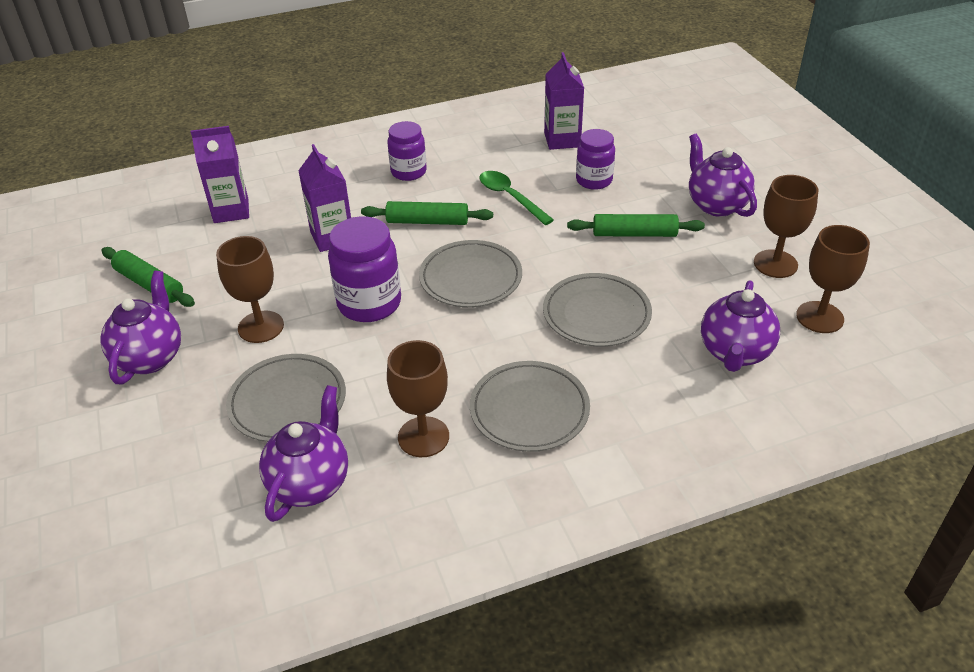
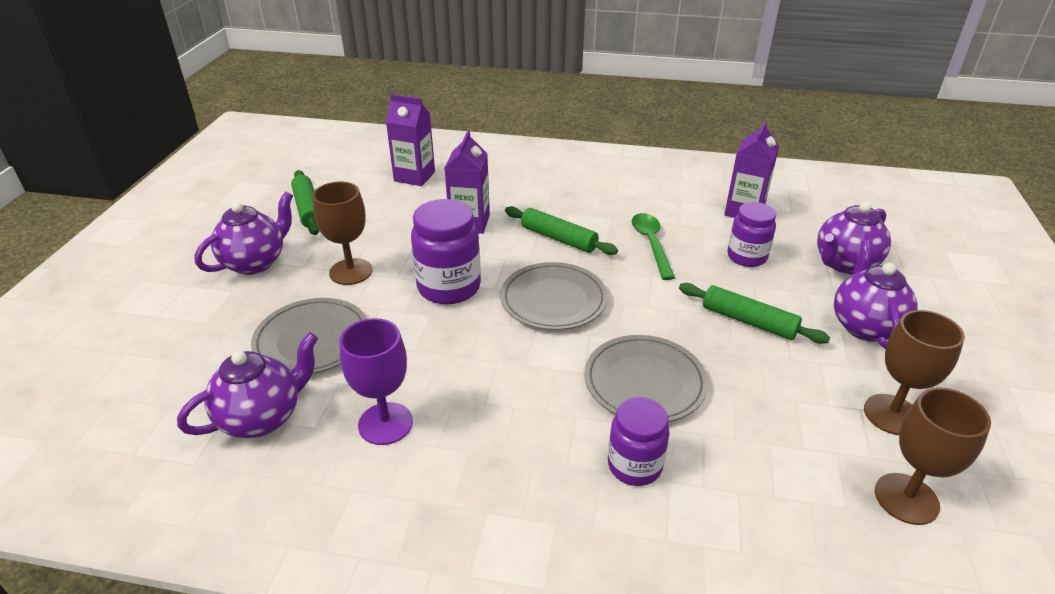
camera: 30 degrees right, 5 degrees down
purple jar [387,121,427,181] -> purple jar moved to [608,397,670,486]
brown goblet [387,340,449,457] -> purple goblet [340,318,413,445]
grey plate [470,361,590,452] -> none
purple teapot [701,280,780,372] -> purple teapot moved to [817,202,891,274]

